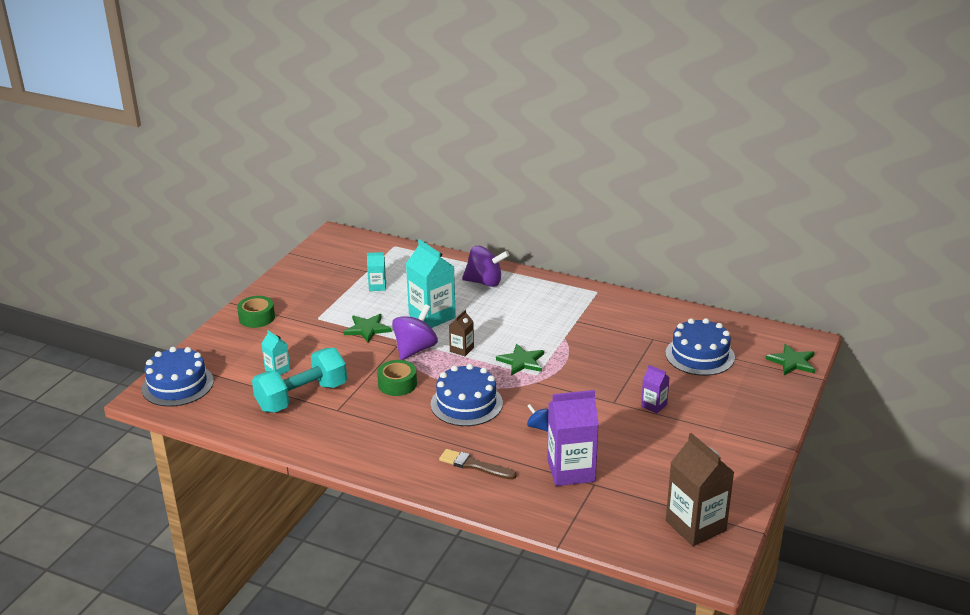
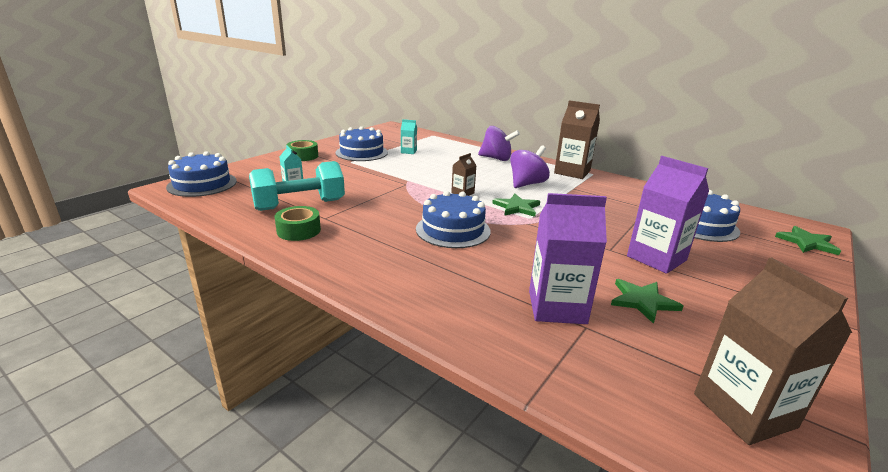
camera: 10 degrees right, 5 degrees down
green star [344,314,392,343] -> green star moved to [611,279,683,324]
green tape [377,360,417,396] -> green tape moved to [275,206,321,241]
purple spinning top [392,304,438,360] -> purple spinning top moved to [510,145,550,188]
turquoise carton [406,239,456,328] -> none
brown brush [439,449,517,480] -> none
blue spinning top [527,404,548,432] -> none
purple carton [641,365,670,414] -> purple carton [627,156,709,274], size x1.98
none -> blue cake [335,126,388,161]
none -> brown carton [554,100,600,179]

